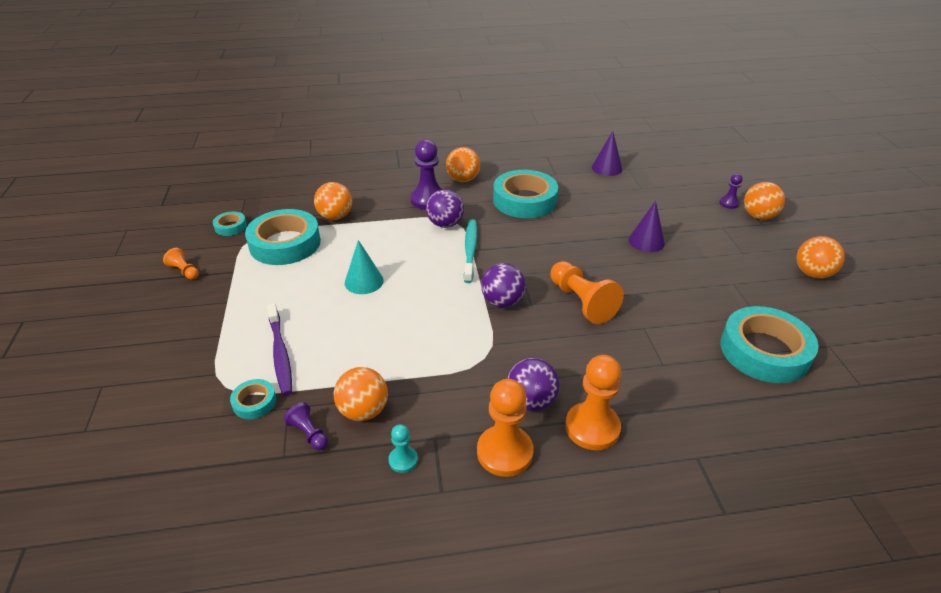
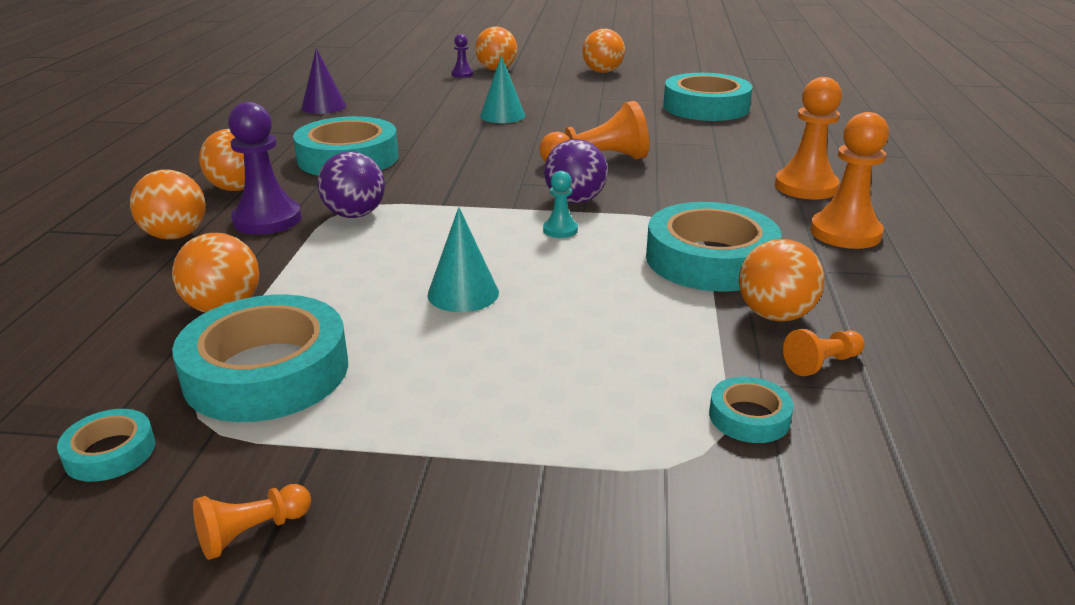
camera: 75 degrees left, 10 degrees down
purple toothbrush [267,303,292,395] -> none
purple pawn [284,402,328,450] -> orange pawn [783,329,865,376]
turquoise pawn [388,424,418,473] -> turquoise pawn moved to [543,171,578,238]
turquoise toothbrush [464,219,477,283] -> none
purple ball [507,358,560,411] -> none
purple cone [628,201,665,252] -> turquoise cone [480,55,525,123]
none -> orange ball [130,169,206,239]
none -> turquoise tape [646,202,782,292]

